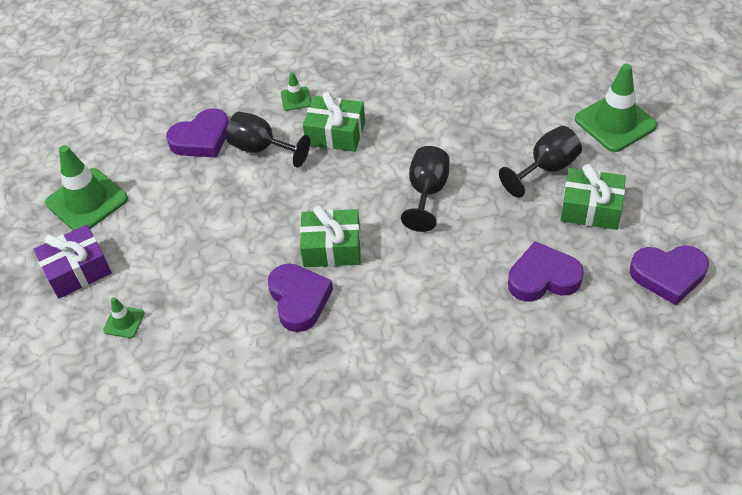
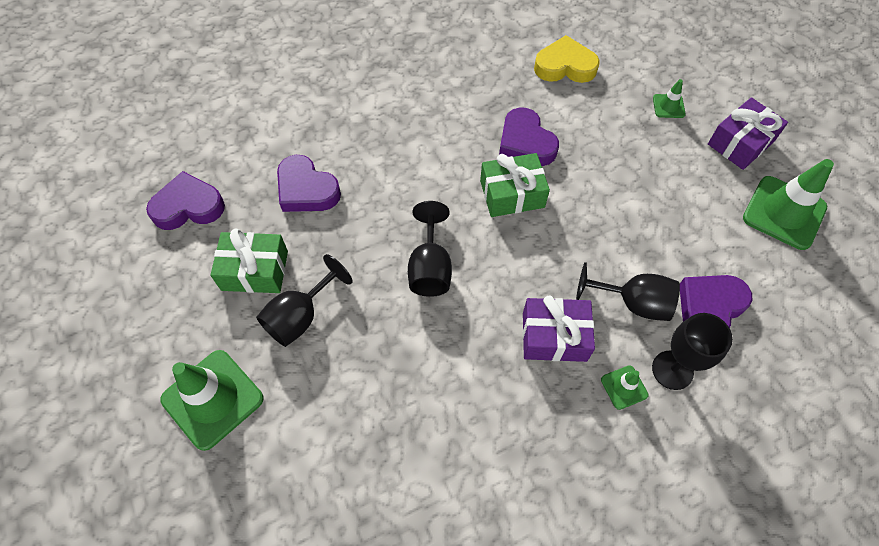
camera: 165 degrees right, 10 degrees up
green gift [303,91,365,152] -> purple gift [523,296,595,362]
purple heart [508,241,584,301] -> purple heart turned 60 degrees clockwise [277,155,341,212]
none -> yellow heart [534,35,600,83]
none -> black goblet [652,313,733,390]

